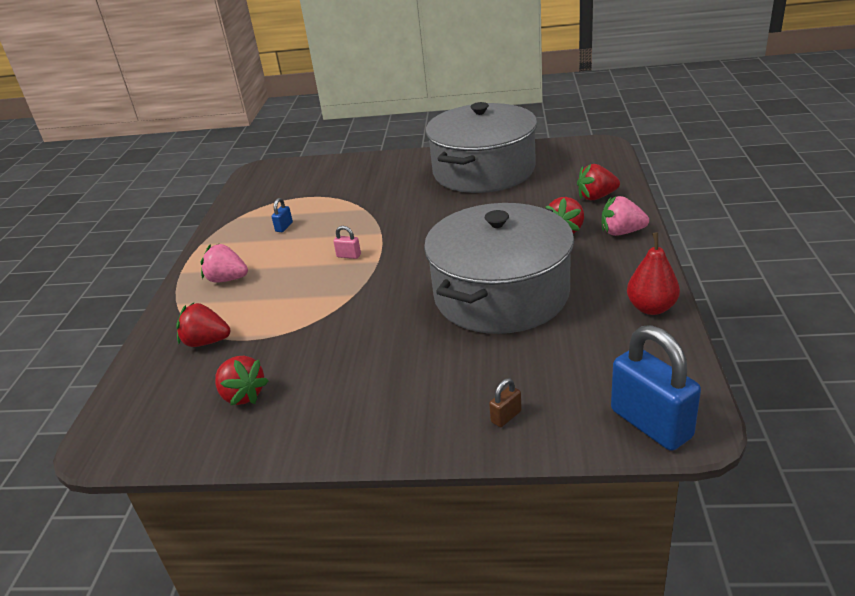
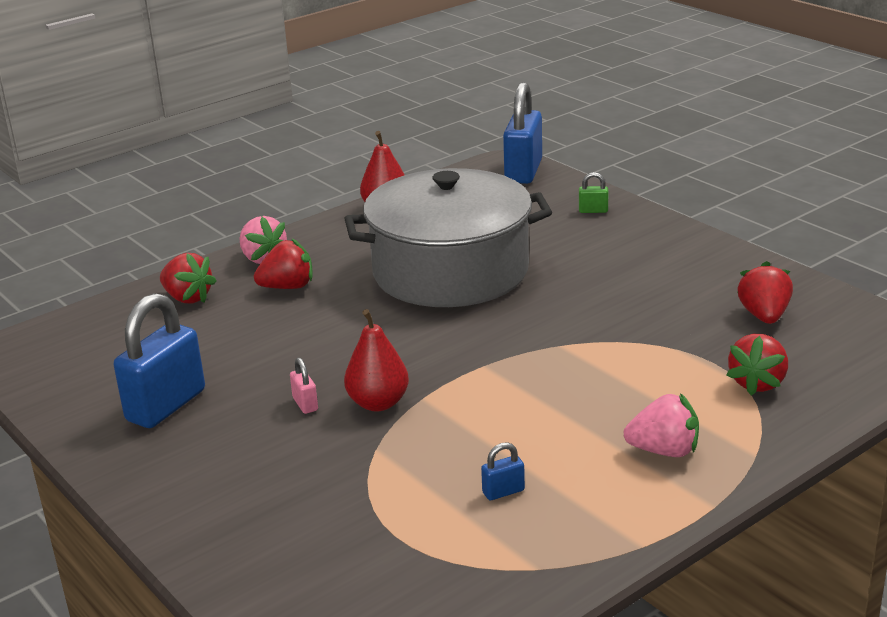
camera: 135 degrees left, 5 degrees down
red strawberry [176,303,230,347] -> red strawberry turned 60 degrees clockwise [726,334,788,395]
pink strawberry [201,244,248,283] -> pink strawberry turned 60 degrees counterclockwise [623,393,699,457]
pink padlock [333,226,361,259] -> pink padlock moved to [290,357,318,414]
grey pot [426,102,537,193] -> blue padlock [114,293,205,428]
brown padlock [489,378,522,427] -> green padlock [579,172,608,213]
none -> red pear [344,309,409,411]

